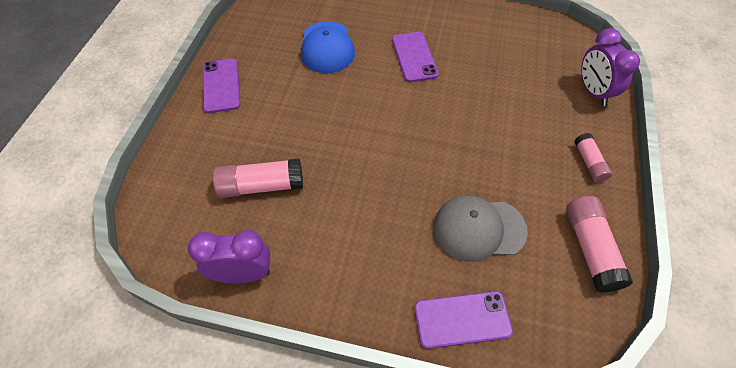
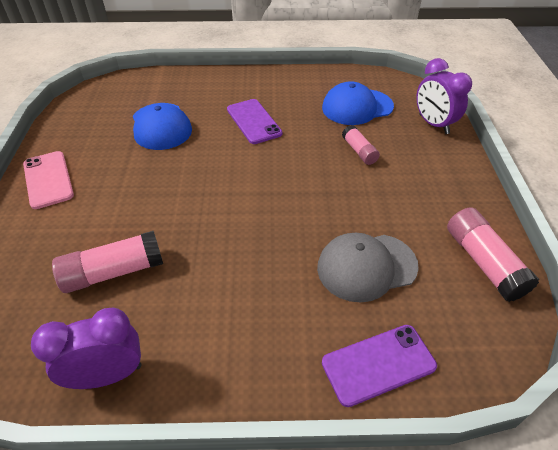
camera: 15 degrees left, 10 degrees down
purple phone [203,59,240,113] -> pink phone [23,151,74,209]
pink glue stick [575,133,612,182] -> pink glue stick moved to [342,125,380,165]
none -> blue cap [322,81,394,125]

